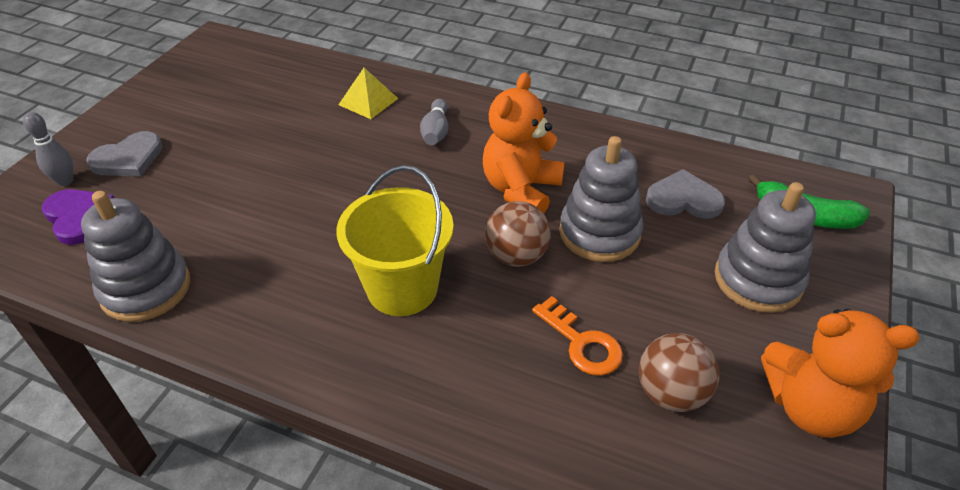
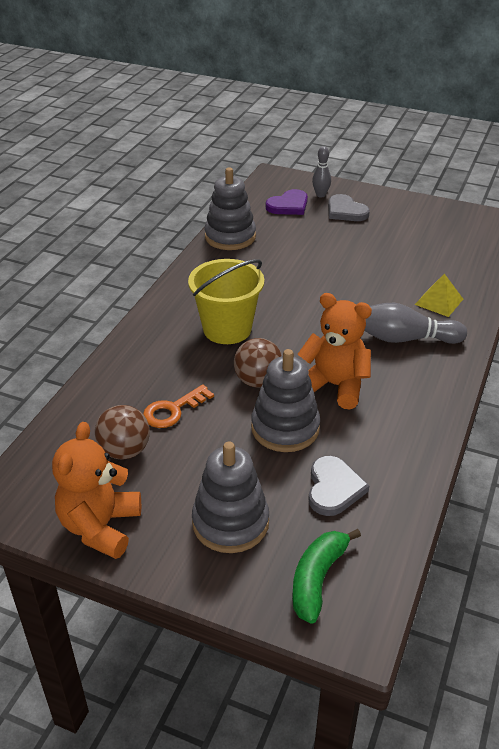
camera: 90 degrees right, 5 degrees down
grey bowling pin [420,99,448,145] -> grey bowling pin [364,303,467,344], size x1.66

